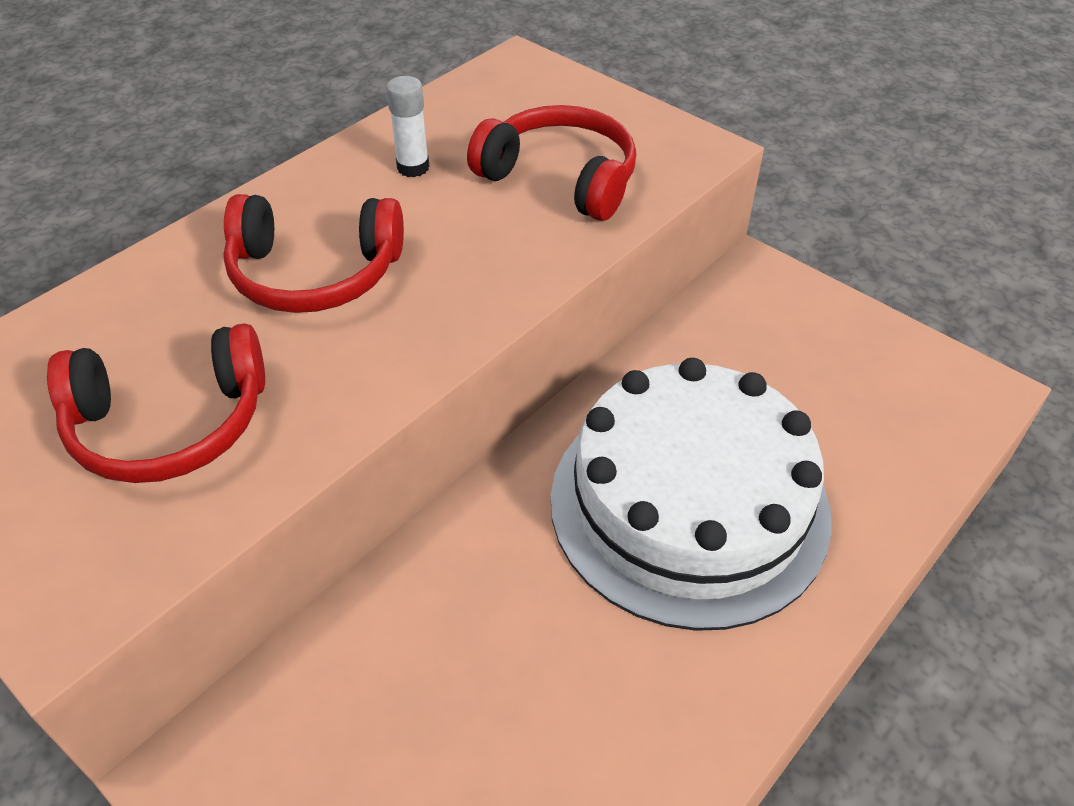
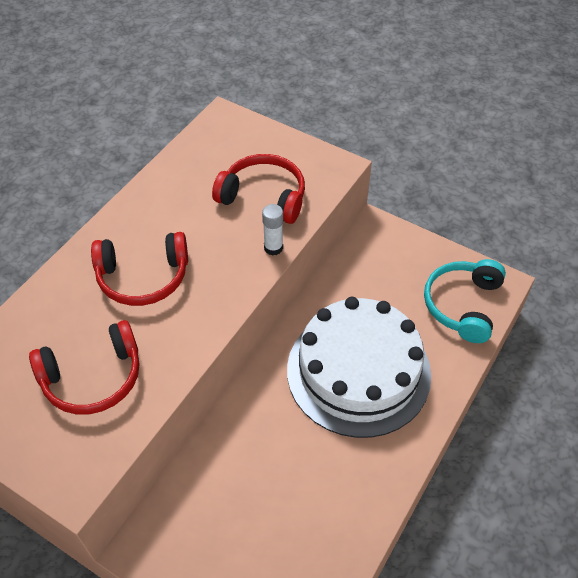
camera: 10 degrees left, 5 degrees up
white glue stick [386,76,430,177] -> white glue stick moved to [262,204,283,255]
none -> turquoise headphones [424,259,506,343]

